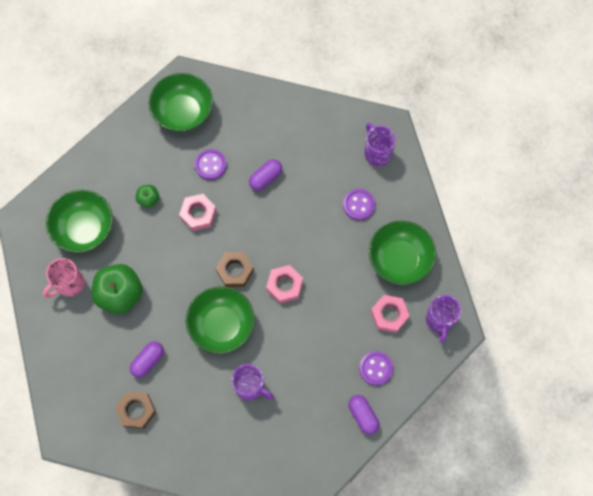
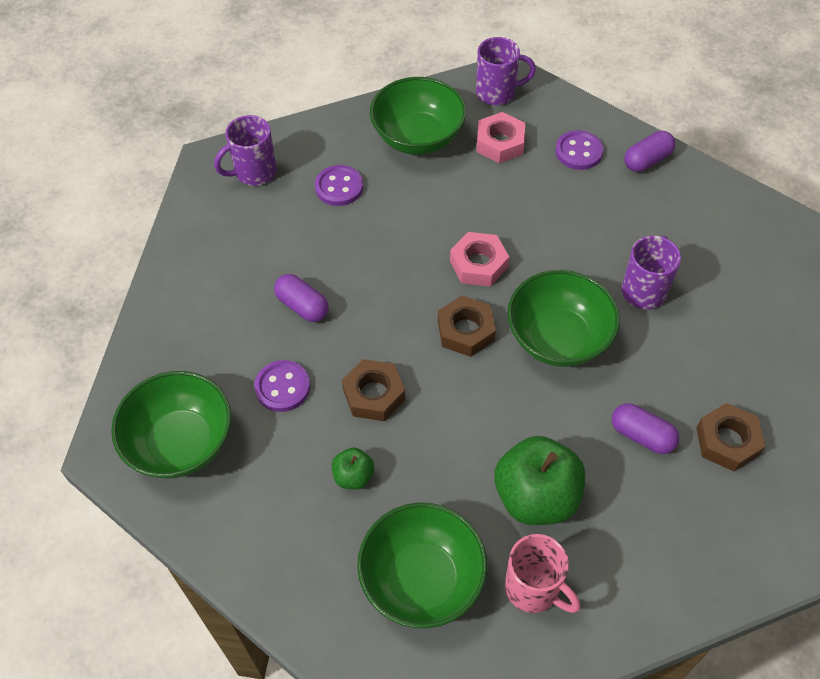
camera: 95 degrees left, 15 degrees down
pink nut [179,194,216,231] -> brown nut [342,359,405,421]

